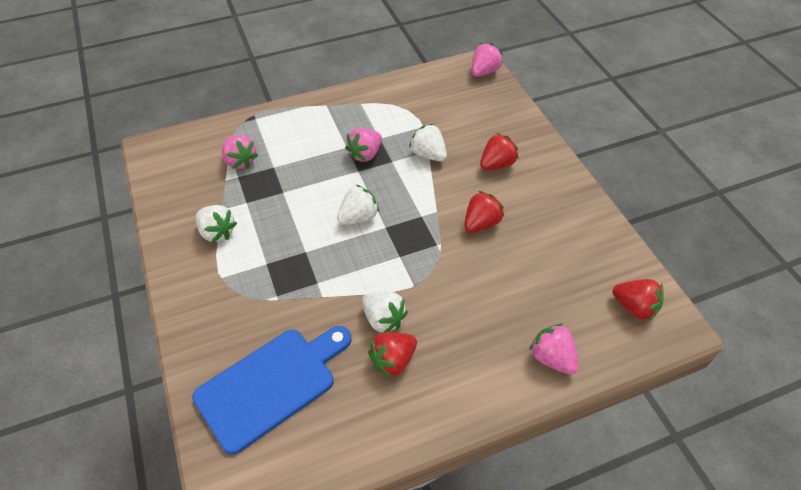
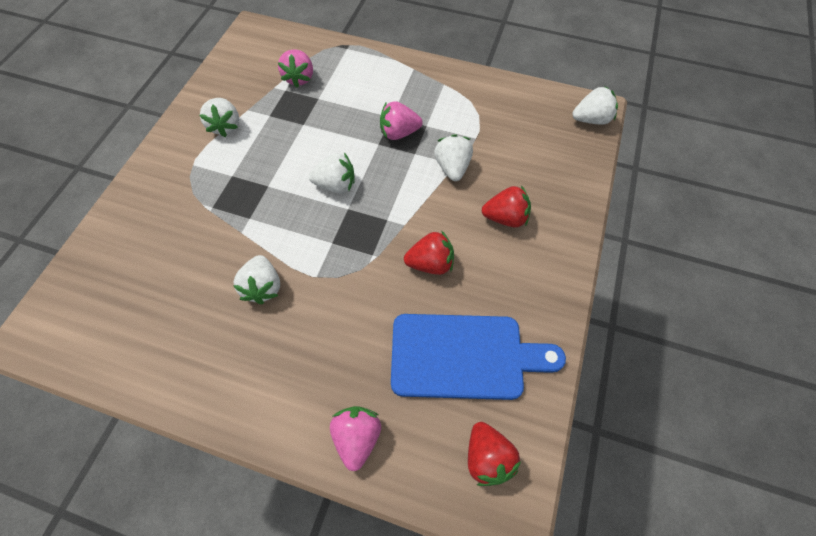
camera: 40 degrees right, 10 degrees up
blue cutting board [192,326,351,455] -> blue cutting board moved to [391,314,566,400]
red strawberry [368,332,417,378] -> none
pink strawberry [472,43,503,77] -> white strawberry [572,86,618,125]

